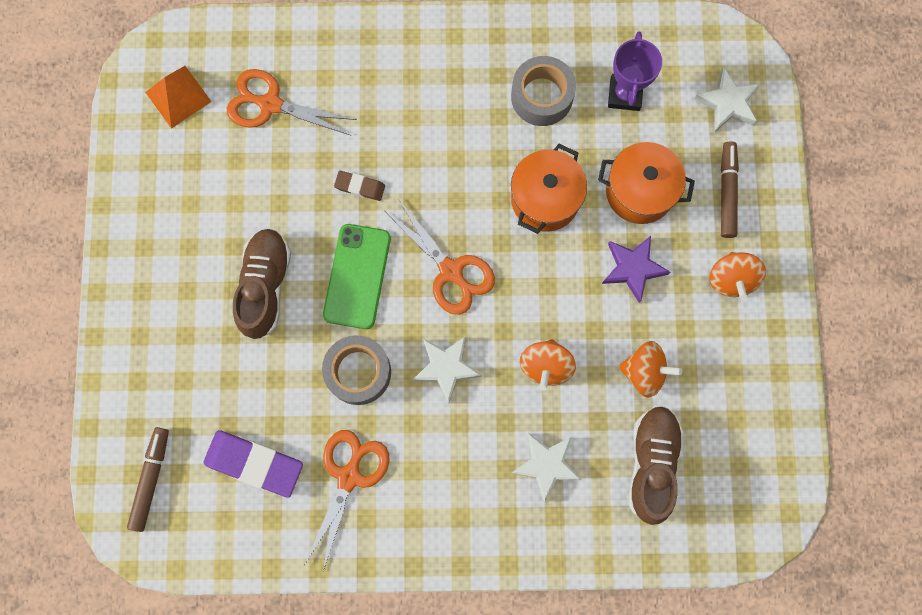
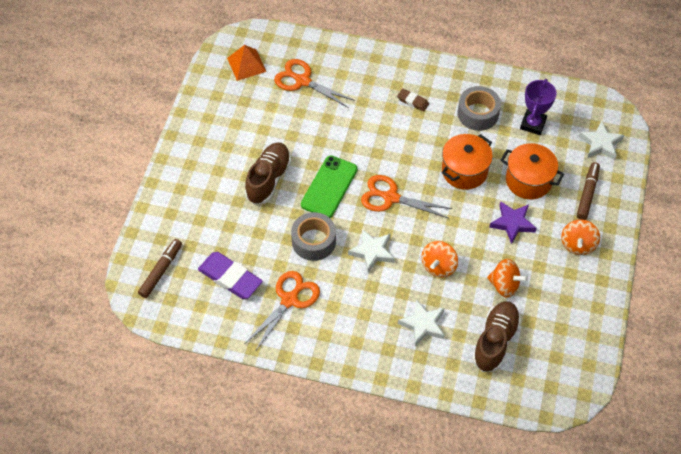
camera: 15 degrees right, 20 degrees down
brown eraser [334,171,385,201] -> brown eraser moved to [397,89,429,112]
orange scissors [385,200,495,315] -> orange scissors turned 135 degrees clockwise [361,175,452,218]

